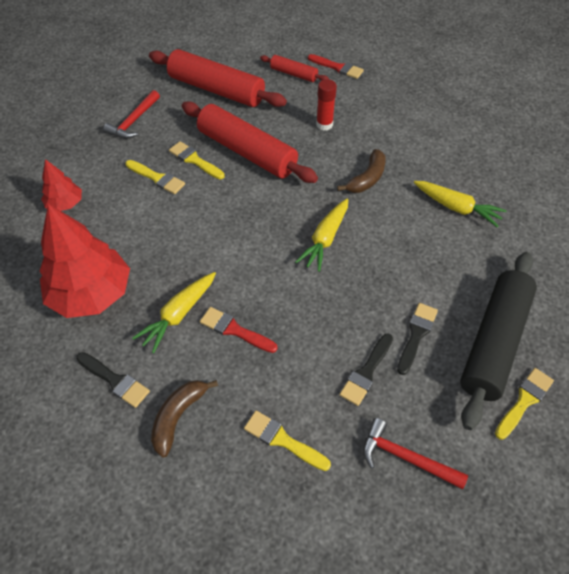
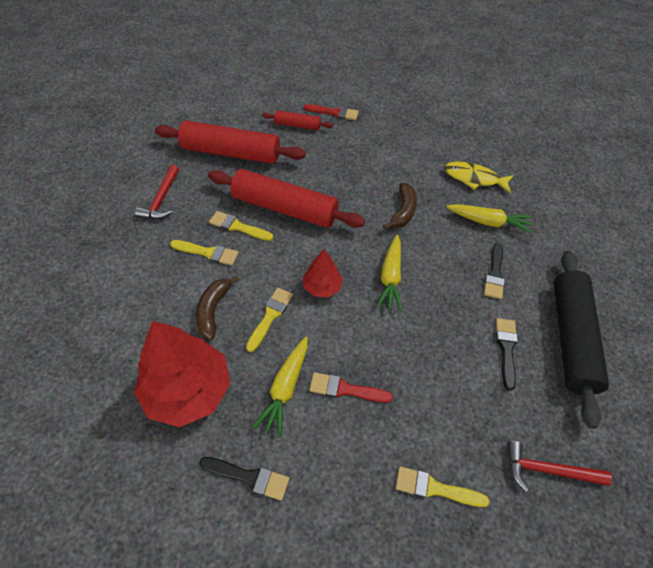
camera: 20 degrees left, 0 degrees up
red tree [41,159,82,211] -> red tree moved to [303,249,343,297]
brown banana [151,380,218,457] -> brown banana moved to [196,276,239,340]
red glue stick [316,79,337,131] -> none
black brush [340,334,393,406] -> black brush moved to [484,242,505,299]
yellow brush [495,368,554,440] -> yellow brush moved to [246,288,293,352]
none -> yellow fish [444,161,514,193]

